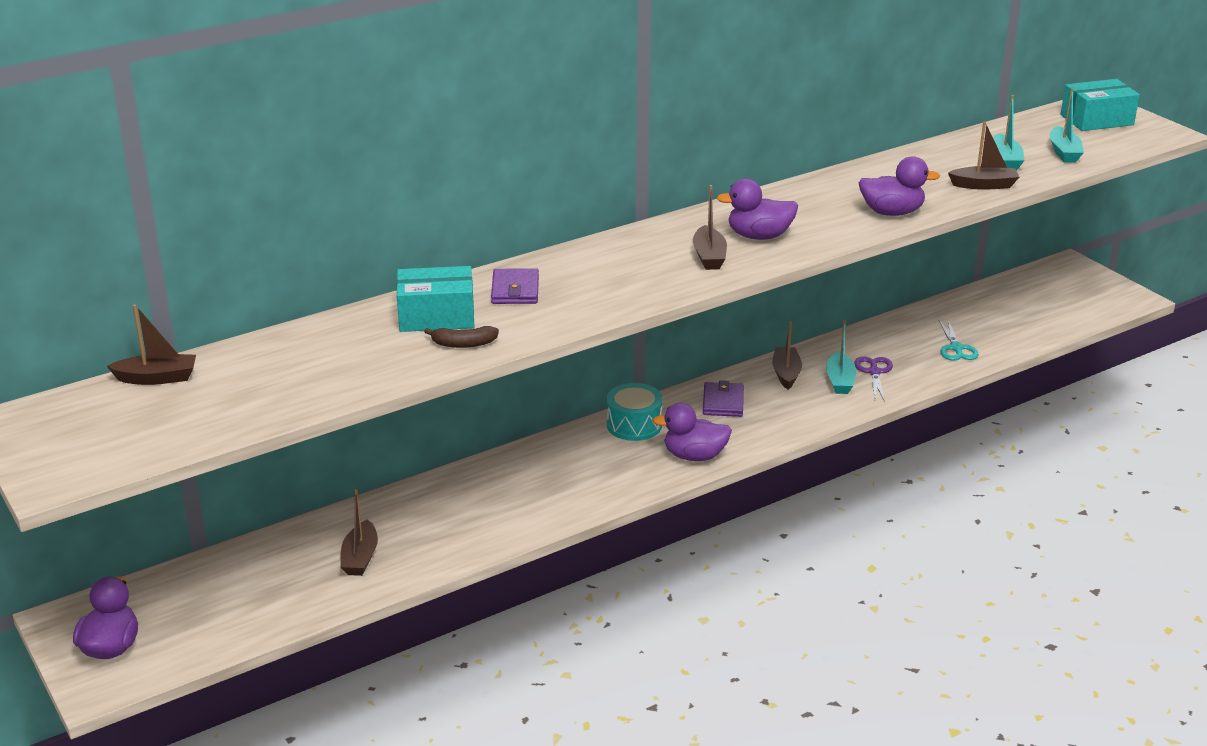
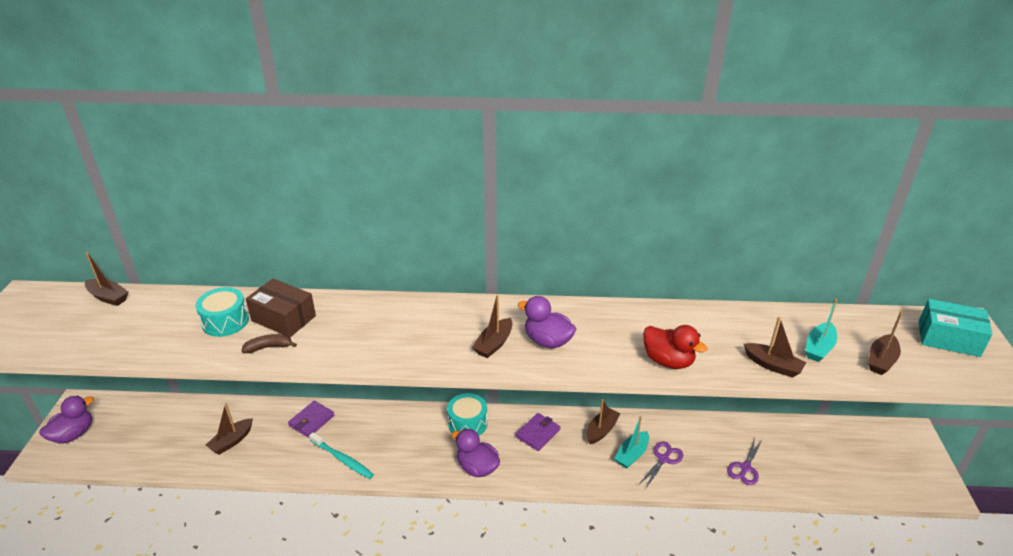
camera: 35 degrees right, 5 degrees up
turquoise box [397,266,475,332] -> brown box [246,279,316,337]
brown banana [424,326,499,348] -> brown banana turned 135 degrees clockwise [242,334,297,353]
purple wallet [491,268,539,304] -> purple wallet moved to [288,401,334,438]
purple duck [859,156,940,216] -> red duck [643,325,708,369]
turquoise scissors [939,319,979,361] -> purple scissors [727,438,762,485]
turquoise boat [1050,88,1084,163] -> brown boat [869,311,903,375]
none -> turquoise drum [196,287,249,337]
none -> turquoise toothbrush [309,432,374,479]

